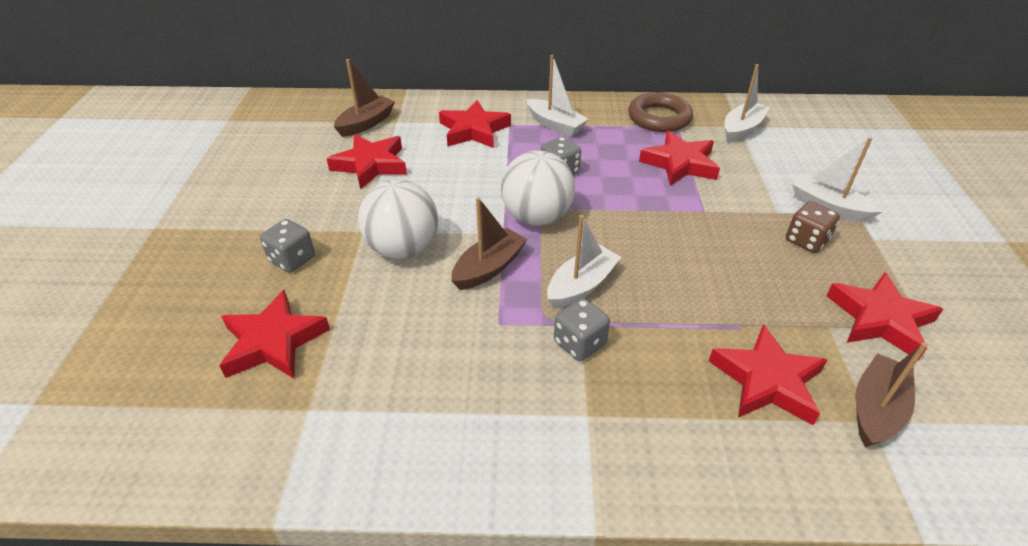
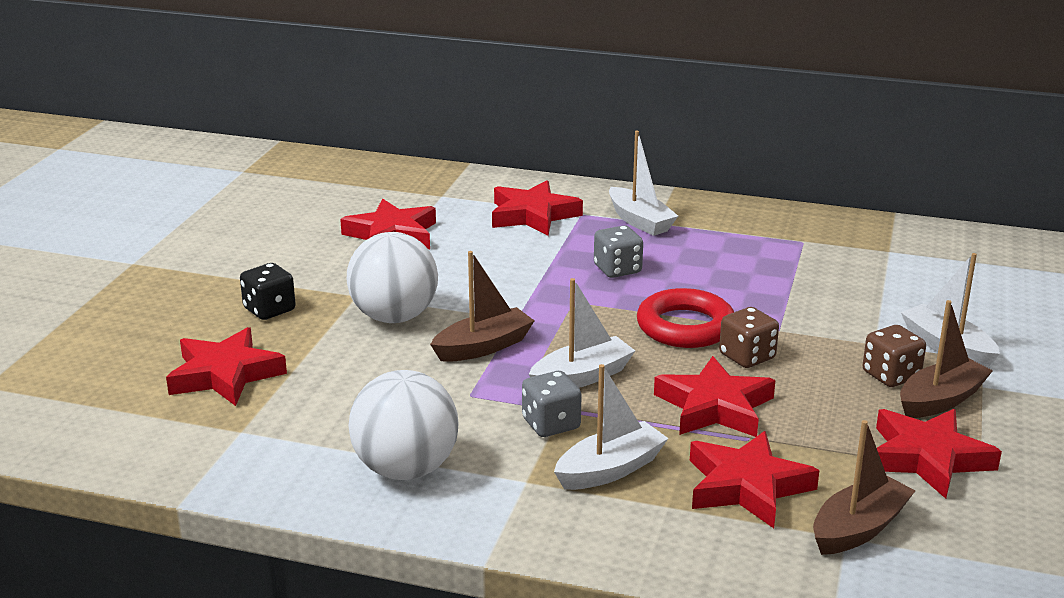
camera: 15 degrees right, 15 degrees down
grey dice [260,219,315,272] -> black dice [240,263,296,320]
brown boat [334,59,395,137] -> brown boat moved to [900,300,993,418]
white ball [501,150,575,226] -> white ball moved to [348,370,459,480]
brown ring [628,92,693,132] -> none
red star [639,131,720,186] -> red star moved to [654,356,775,437]
white boat [724,64,770,142] -> white boat moved to [554,364,669,490]
none -> red ring [637,288,734,348]
none -> brown dice [719,307,779,368]

